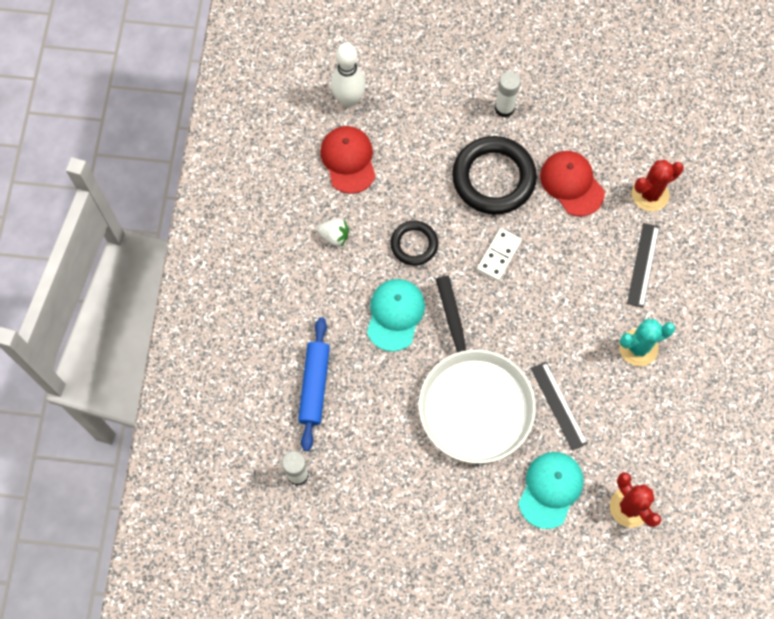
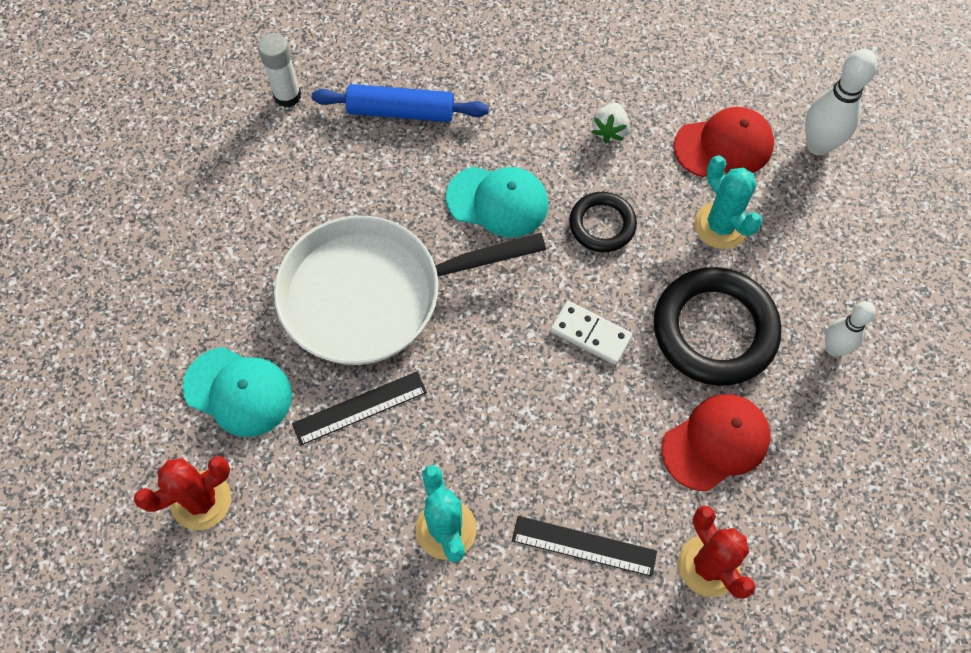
camera: 90 degrees right, 5 degrees down
white glue stick [495,71,521,118] -> white bowling pin [825,301,876,356]
none -> turquoise cactus [694,156,763,249]

